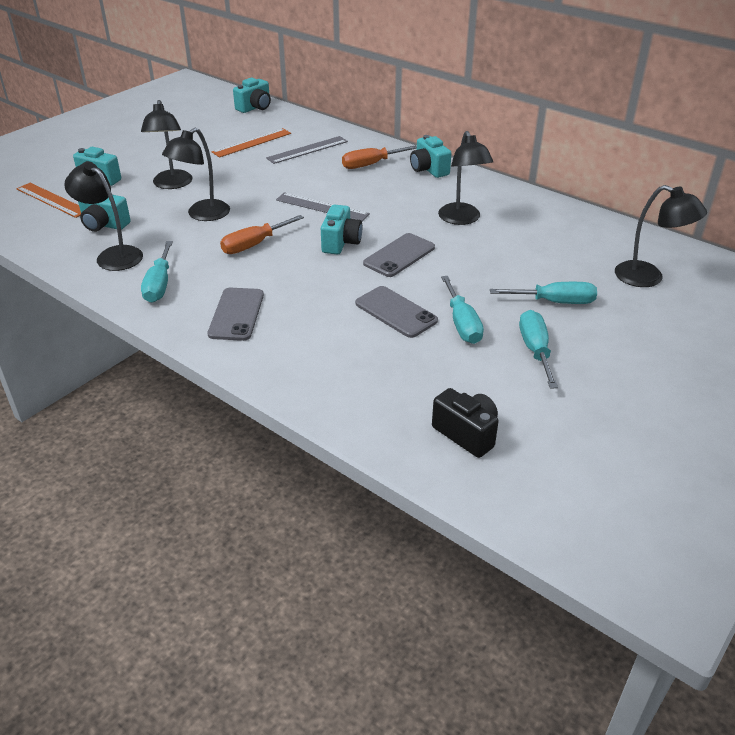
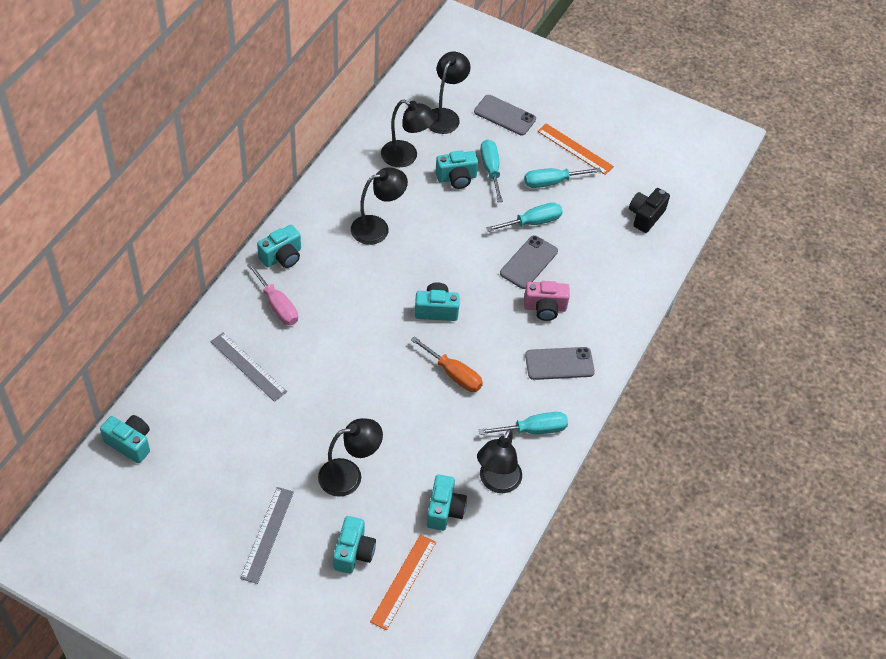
camera: 105 degrees left, 15 degrees up
black lamp [162,127,230,221] -> black lamp moved to [381,100,436,167]
orange ruler [212,128,291,157] -> orange ruler moved to [537,123,614,175]
grey ruler [276,192,370,221] -> grey ruler moved to [240,487,294,584]
orange screwdriver [342,145,417,169] -> pink screwdriver [247,262,298,325]
grey phone [363,233,435,277] -> grey phone moved to [474,95,536,135]
none -> turquoise camera [435,150,478,189]
none -> pink camera [524,281,570,321]

